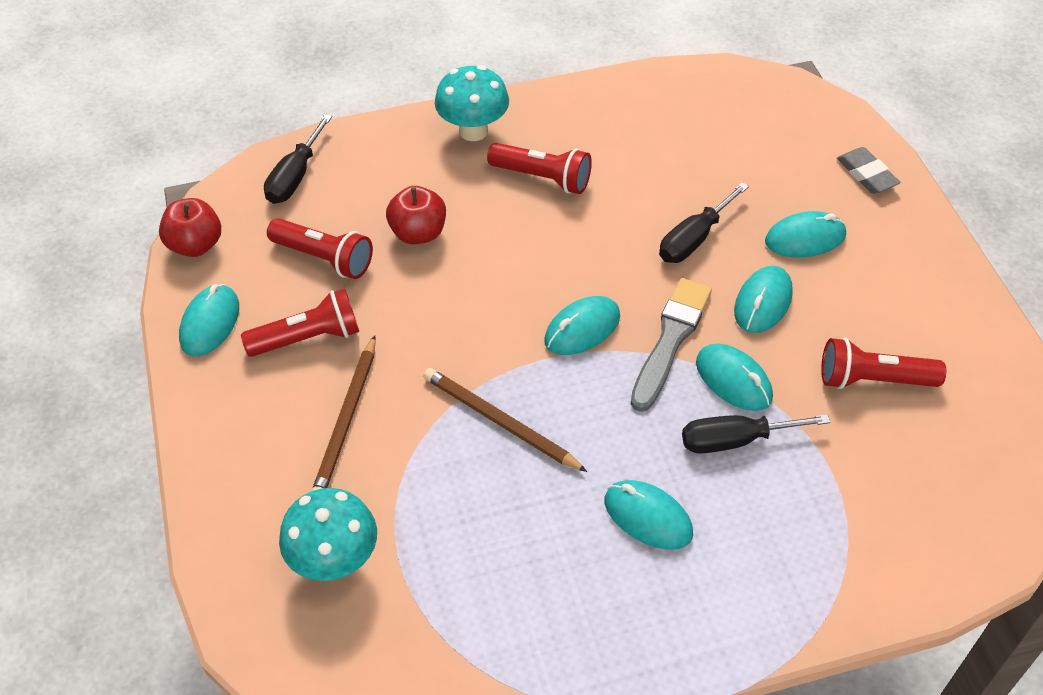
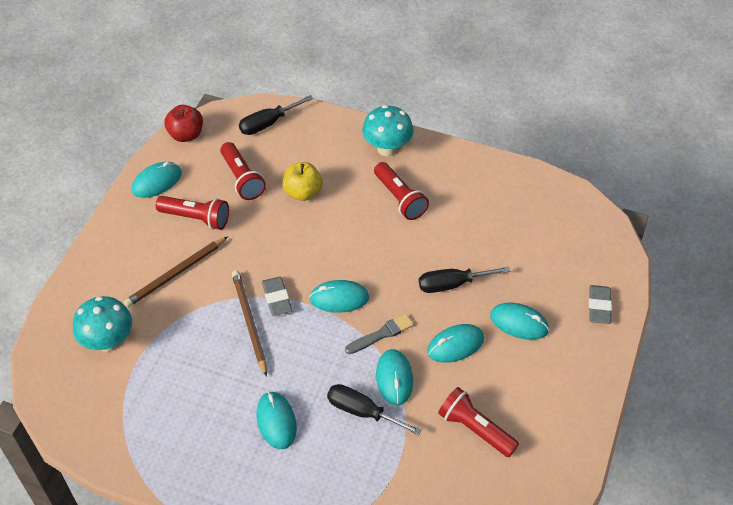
camera: 35 degrees right, 0 degrees up
red apple [386,186,446,244] -> yellow apple [283,162,323,201]
grey brush [631,278,712,412] -> grey brush [345,314,414,354], size x0.65
none -> grey eraser [262,277,292,316]

